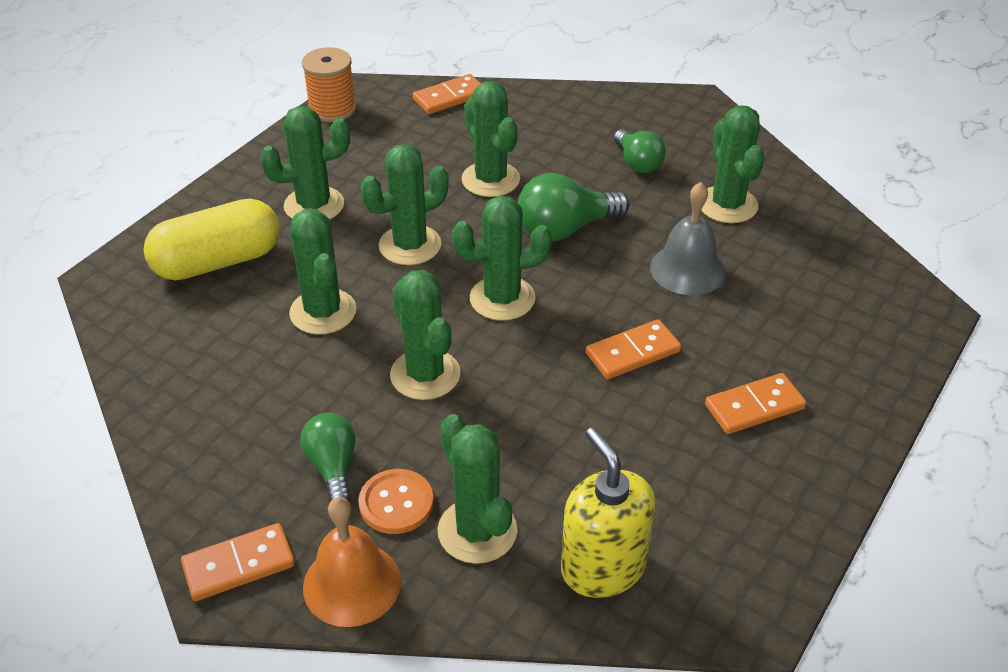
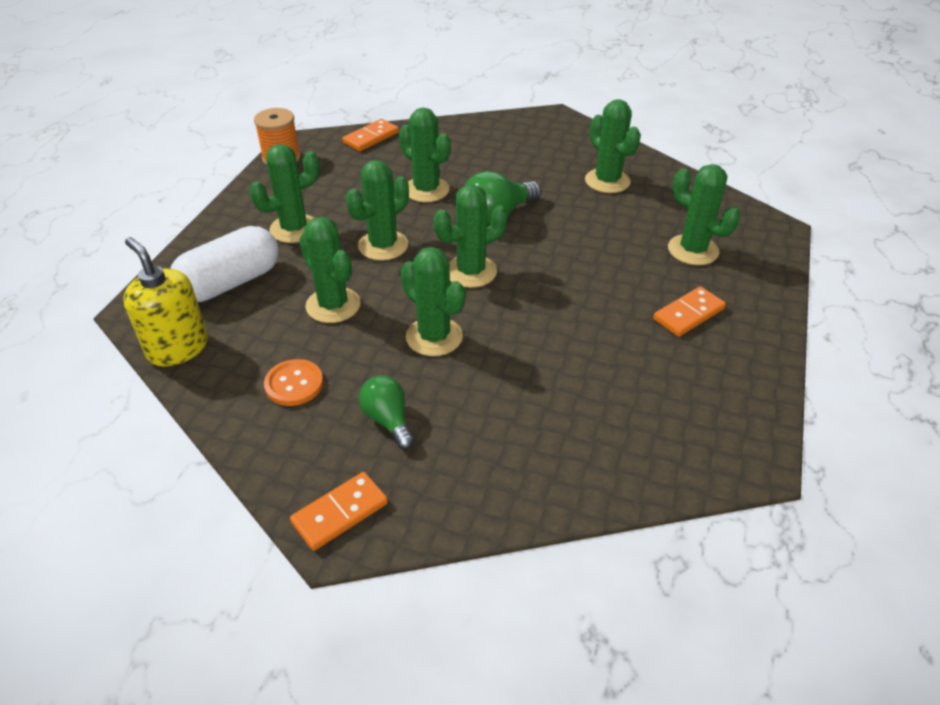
camera: 15 degrees left, 0 degrees up
yellow capsule [144,199,280,280] -> white capsule [170,226,279,302]
orange bell [303,497,401,627] -> none
orange button [358,469,434,534] -> orange button moved to [264,359,323,406]
green cactus [437,414,518,564] -> green cactus moved to [668,164,740,265]
yellow soap dispenser [561,428,656,598] -> yellow soap dispenser moved to [123,237,208,366]
orange domino [586,319,681,379] -> none
green light bulb [614,129,666,173] -> none
grey bell [650,182,726,295] -> none

